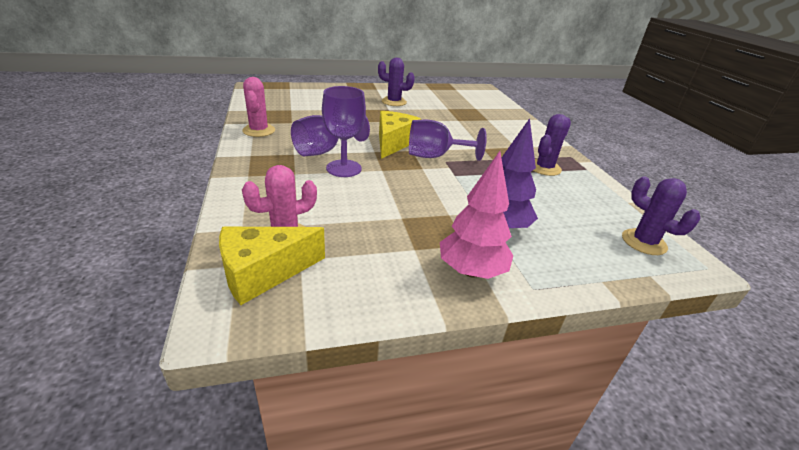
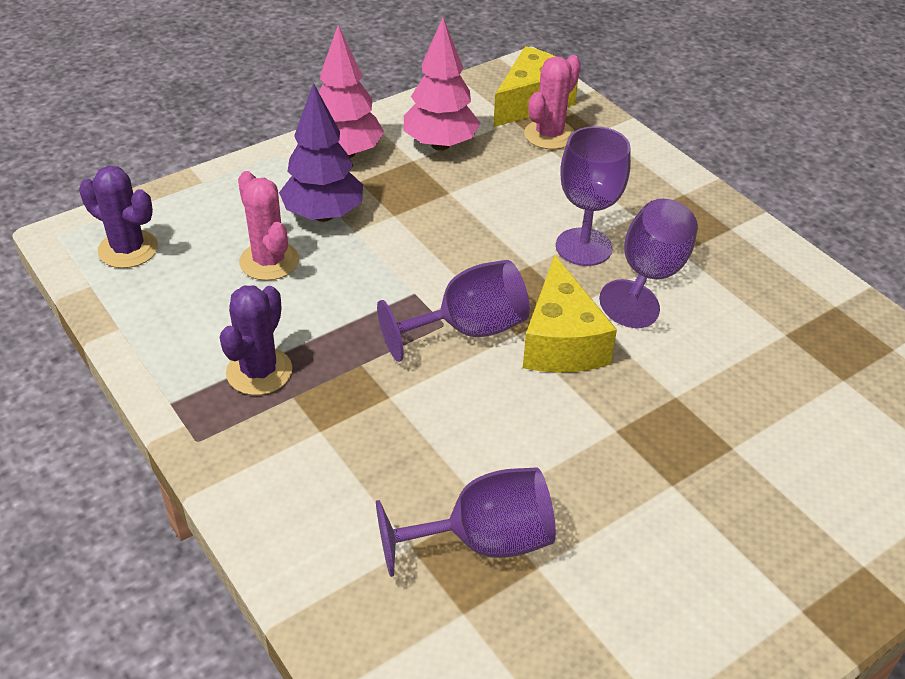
camera: 160 degrees right, 10 degrees up
pink cactus [242,77,275,137] -> pink cactus moved to [238,171,299,281]
purple cactus [378,58,415,106] -> none
none -> purple goblet [376,467,556,577]
none -> pink tree [404,18,480,151]

